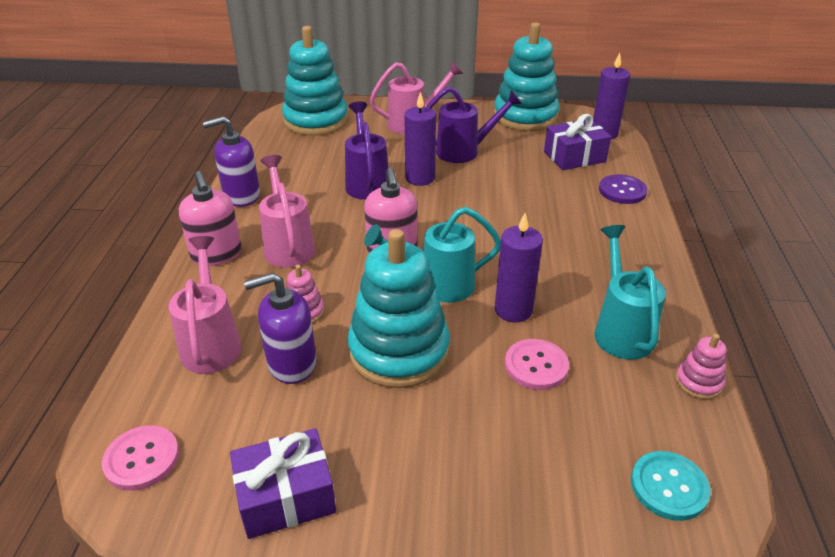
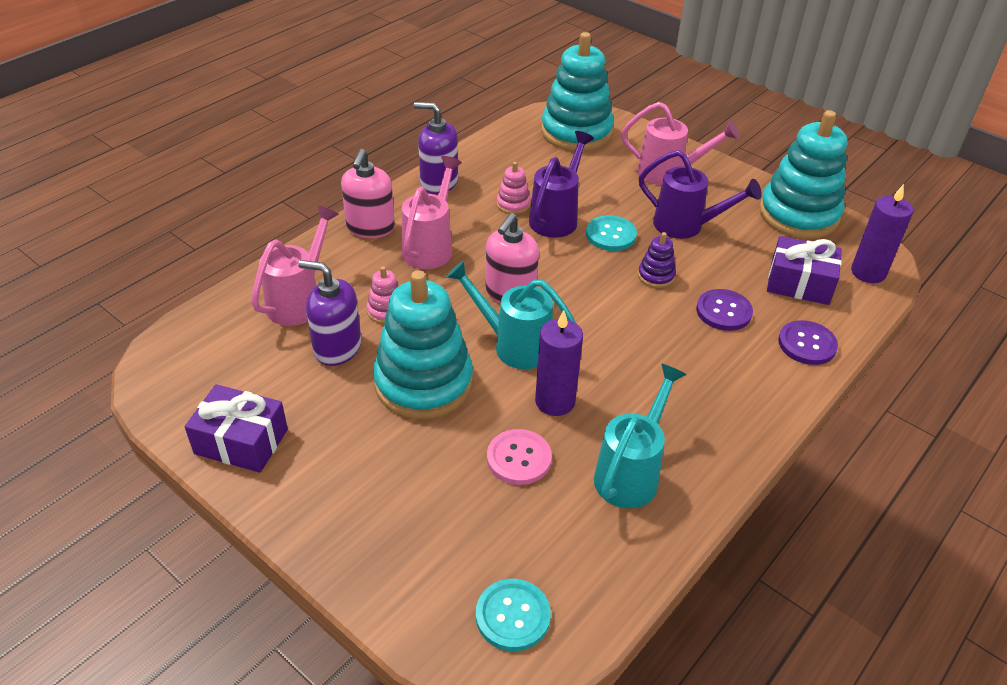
camera: 35 degrees right, 5 degrees up
pink button [102,425,179,491] -> none
purple candle [404,92,436,186] -> turquoise button [586,215,637,251]
pink stacking toy [675,334,726,400] -> pink stacking toy moved to [497,162,531,214]
none -> purple stacking toy [638,232,676,288]
none -> purple button [696,289,753,331]

